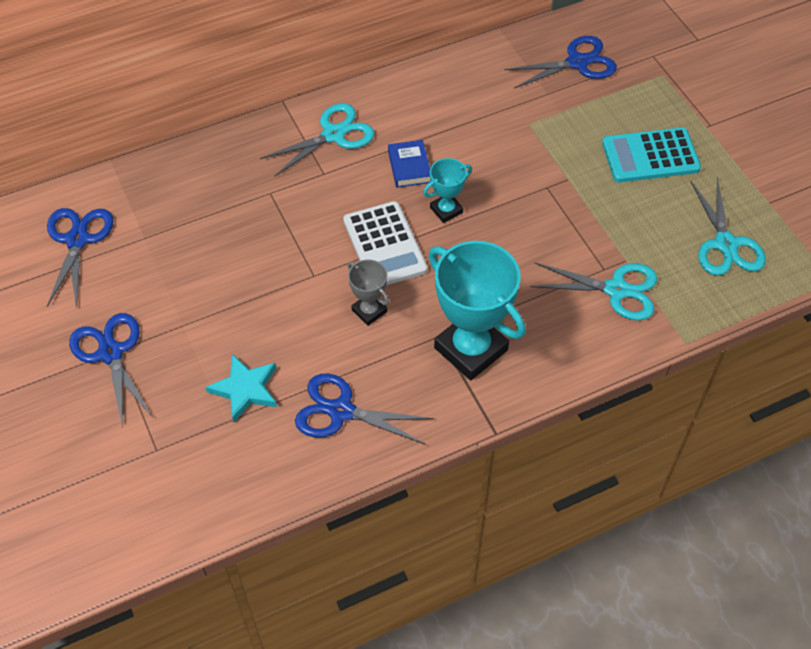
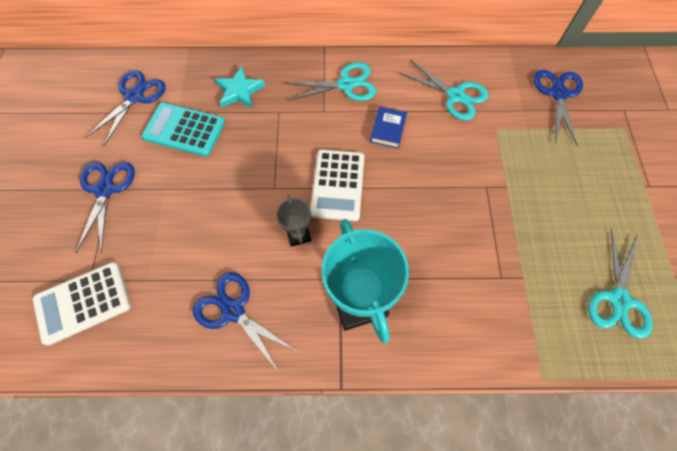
camera: 25 degrees right, 10 degrees up
turquoise star [206,354,277,422] -> turquoise star moved to [215,66,265,108]
turquoise trophy [423,158,472,223] -> none
blue scissors [504,36,617,88] -> blue scissors turned 90 degrees counterclockwise [534,70,583,145]
turquoise scissors [530,262,658,321] -> turquoise scissors moved to [399,59,488,120]
turquoise calculator [602,127,701,182] -> turquoise calculator moved to [142,103,225,156]
none -> white calculator [33,262,131,345]

